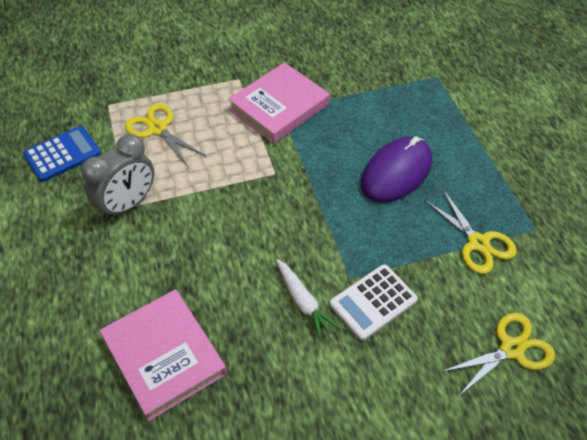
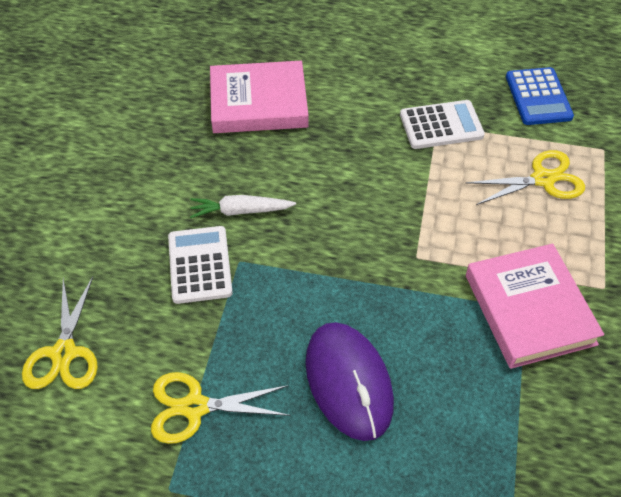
camera: 120 degrees right, 0 degrees up
grey clock [81,134,154,219] -> white calculator [400,100,485,149]

